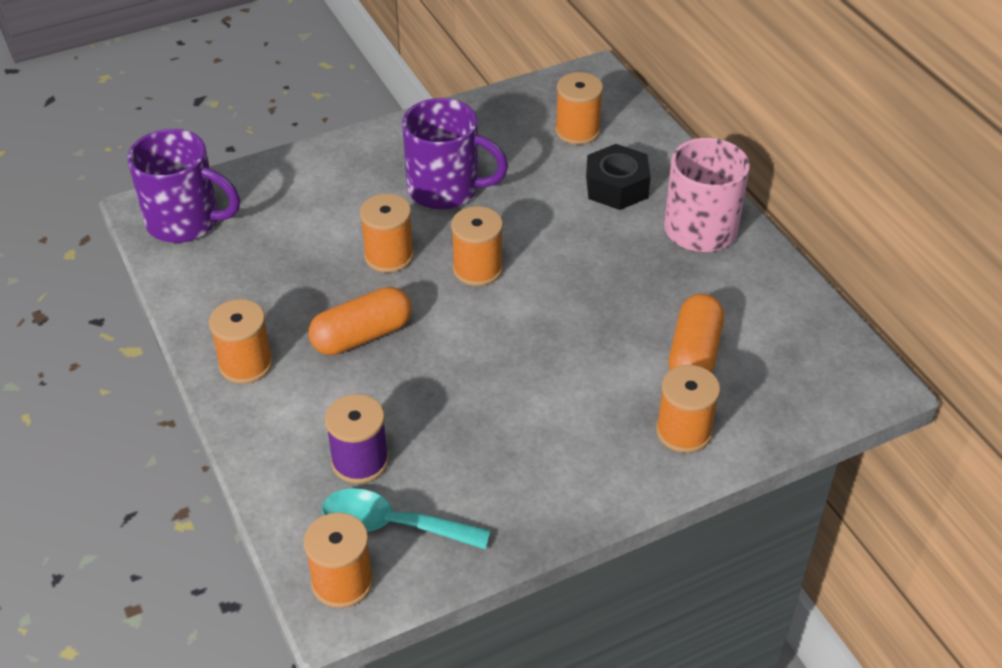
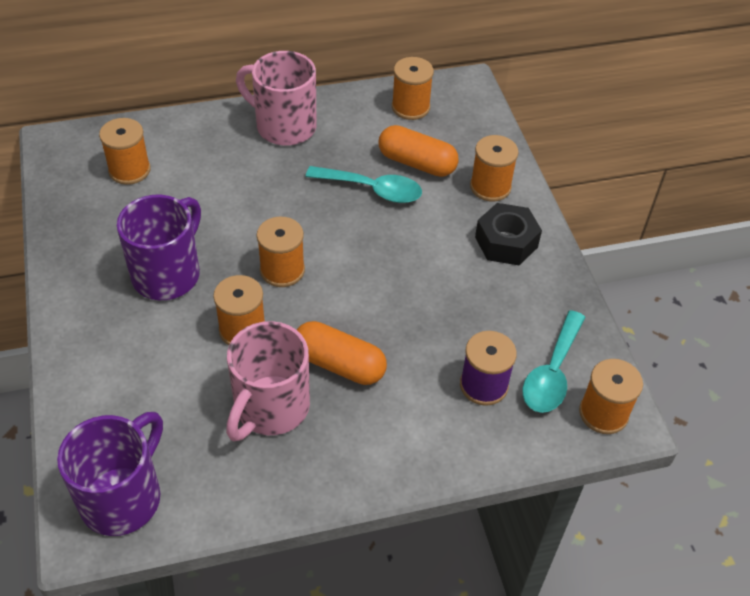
camera: 80 degrees left, 5 degrees up
orange spool [209,299,273,384] -> orange spool moved to [392,57,434,120]
orange capsule [309,287,412,355] -> orange capsule turned 45 degrees counterclockwise [297,321,387,385]
black nut [586,144,651,210] -> black nut moved to [475,203,542,265]
none -> pink mug [226,321,310,441]
none -> turquoise spoon [305,166,422,203]

